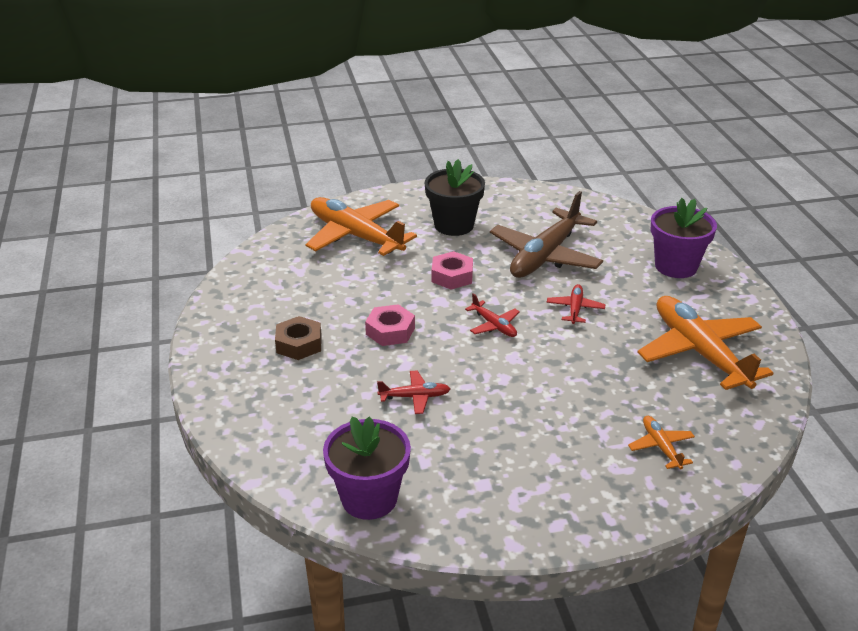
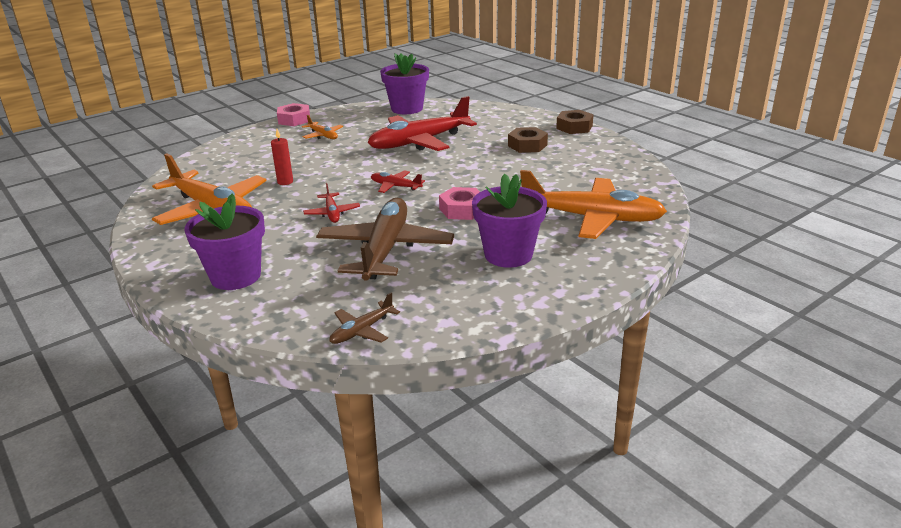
camera: 155 degrees right, 5 degrees down
pink nut [365,304,415,346] -> pink nut moved to [277,103,310,126]
red plane [377,370,450,414] -> red plane [368,96,477,151], size x2.23
black flower pot [424,159,485,236] -> purple flower pot [472,174,547,268]
orange plane [628,416,695,469] -> orange plane moved to [302,115,343,139]
none -> red candle [271,129,293,185]
none -> brown plane [329,292,400,344]
none -> brown nut [556,110,594,134]

